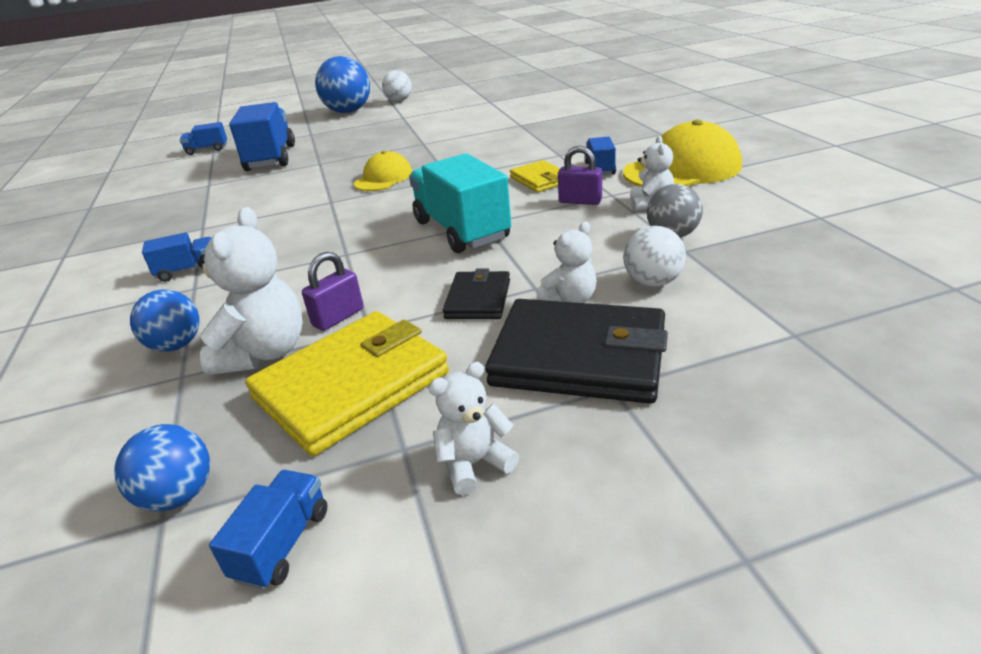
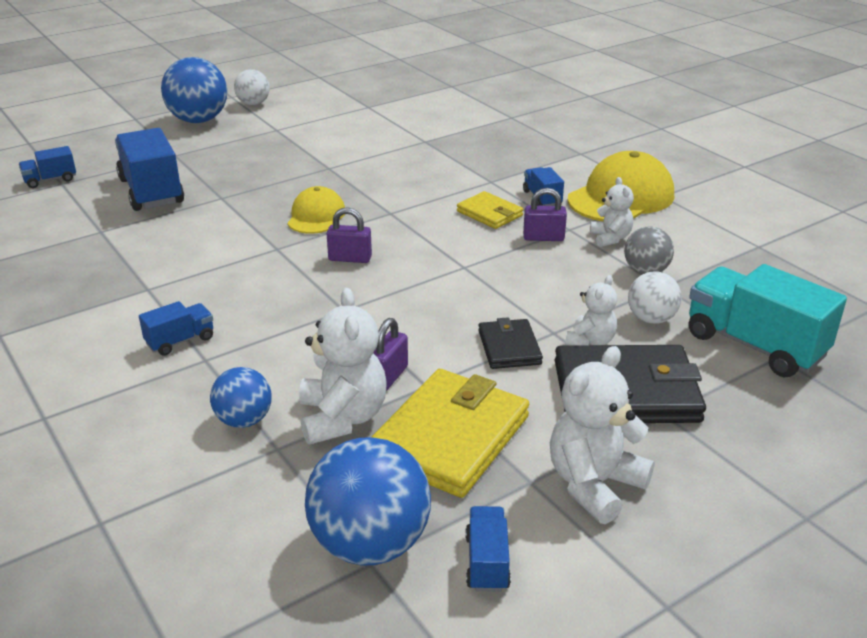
camera: 20 degrees left, 0 degrees up
blue ball [114,424,210,512] -> blue ball [305,437,431,566], size x1.76
turquoise truck [409,153,511,253] -> turquoise truck moved to [689,264,847,377]
white teddy bear [429,362,519,495] -> white teddy bear [550,346,655,524], size x1.69
none -> purple padlock [326,207,372,263]

